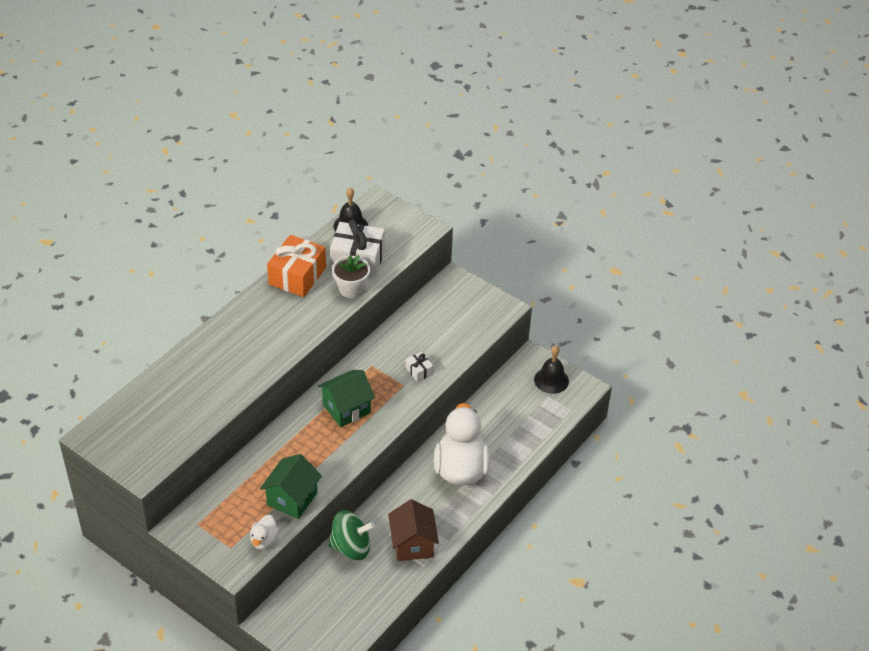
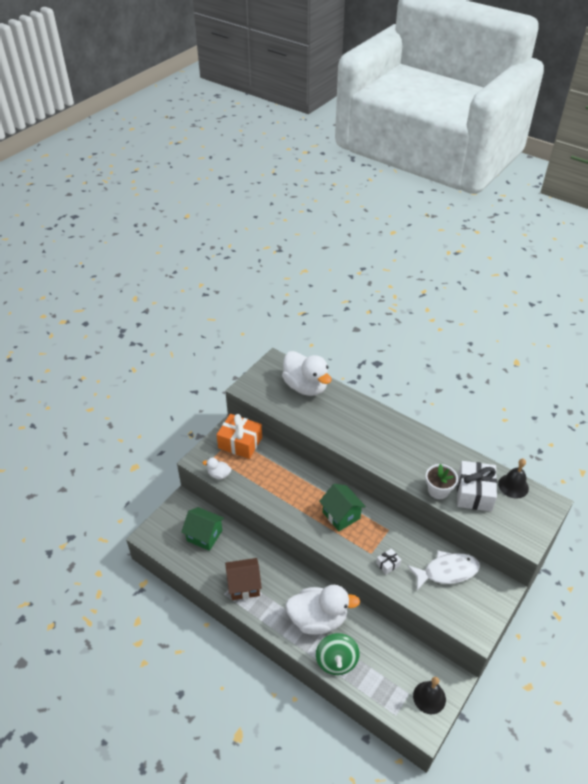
camera: 90 degrees right, 0 degrees up
green house [260,454,322,519] -> green house moved to [181,507,224,551]
orange gift [267,235,326,297] -> orange gift moved to [217,414,262,459]
green spinning top [329,510,375,560] -> green spinning top moved to [316,633,360,675]
none -> white duck [282,351,332,396]
none -> white fish [407,550,480,590]

